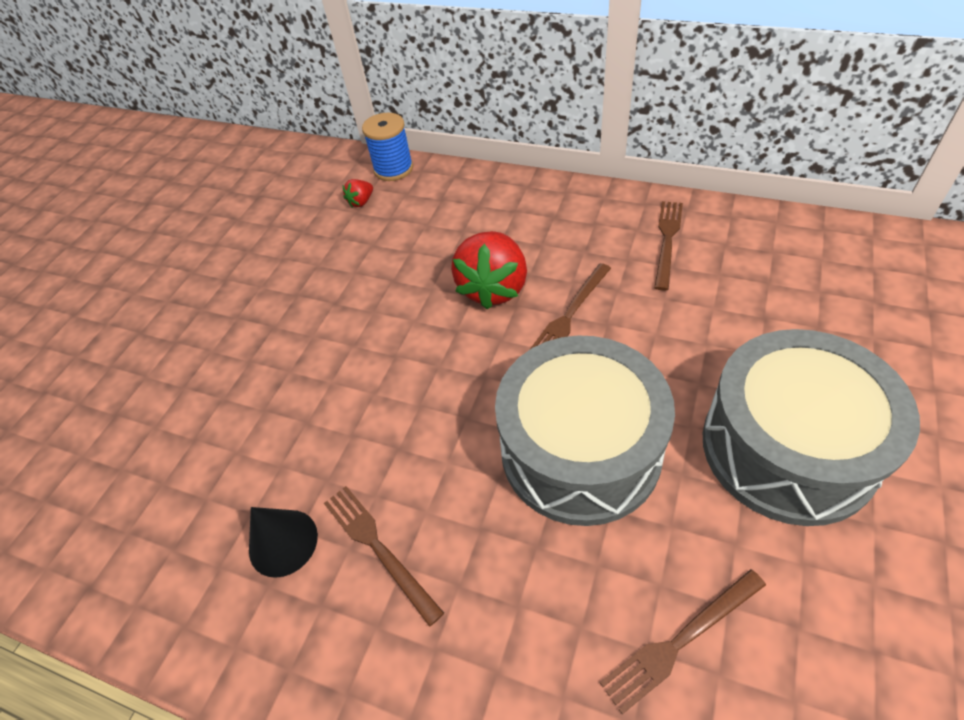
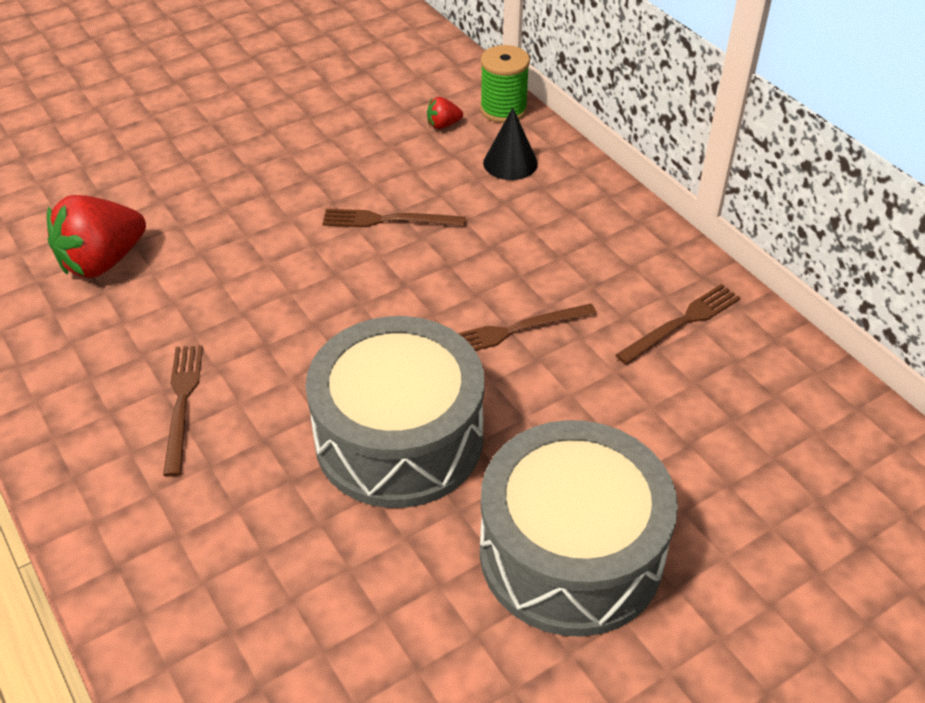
camera: 30 degrees right, 5 degrees down
black cone [249,507,318,578] -> black cone moved to [483,107,538,180]
blue spool [362,113,413,181] -> green spool [480,45,530,123]
red strawberry [451,231,527,310] -> red strawberry moved to [47,195,146,278]
brown fork [600,569,766,714] -> brown fork moved to [322,209,466,227]

